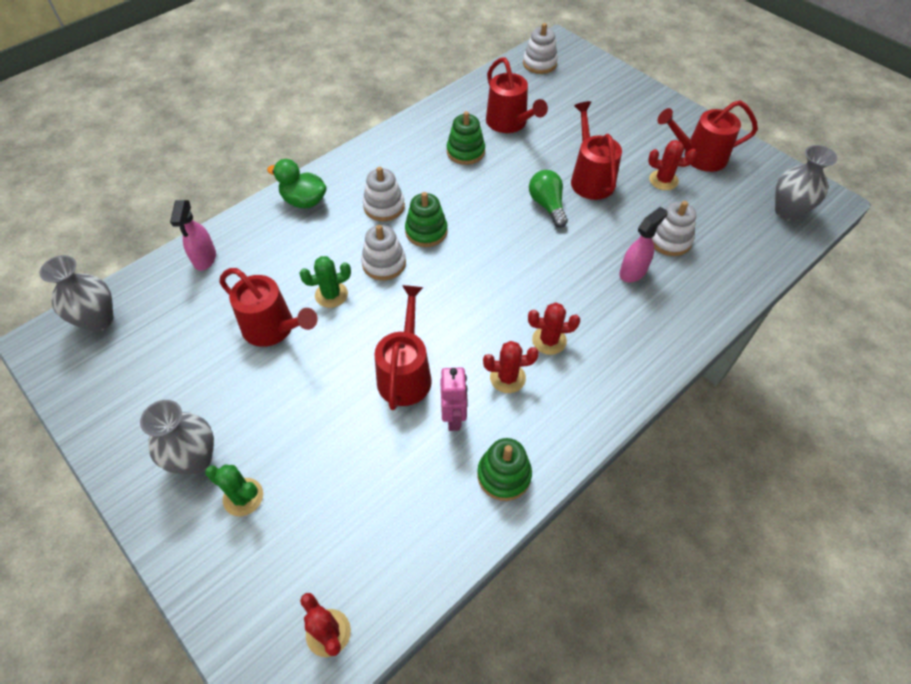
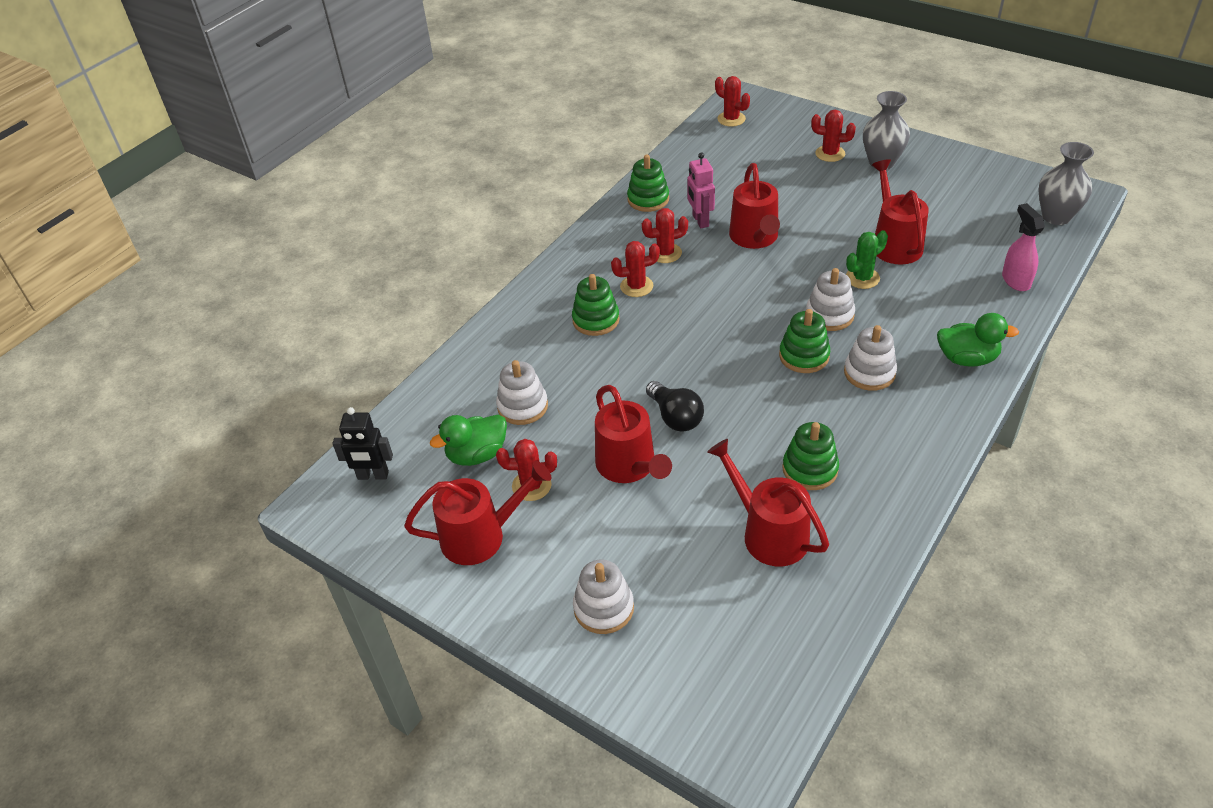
camera: 170 degrees right, 10 degrees down
green cactus [205,464,263,516] -> red cactus [811,110,856,162]
red watering can [219,268,318,347] -> red watering can turned 60 degrees clockwise [872,159,929,265]
white stacking toy [523,23,558,74] -> white stacking toy moved to [573,560,634,634]
green light bulb [529,170,568,228] -> black light bulb [646,381,704,432]
pink spray bottle [619,207,668,282] -> none
grey vase [775,145,837,221] -> black robot [332,407,393,480]
none -> green duck [430,414,507,466]
none -> green stacking toy [572,274,620,336]

